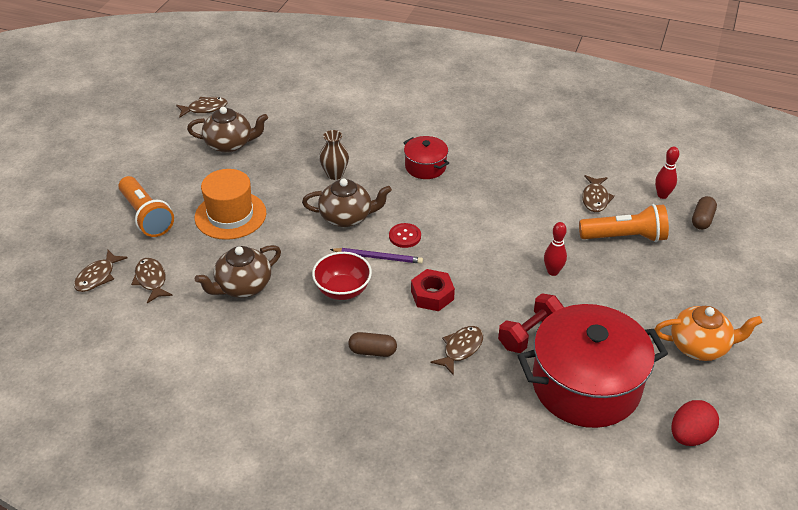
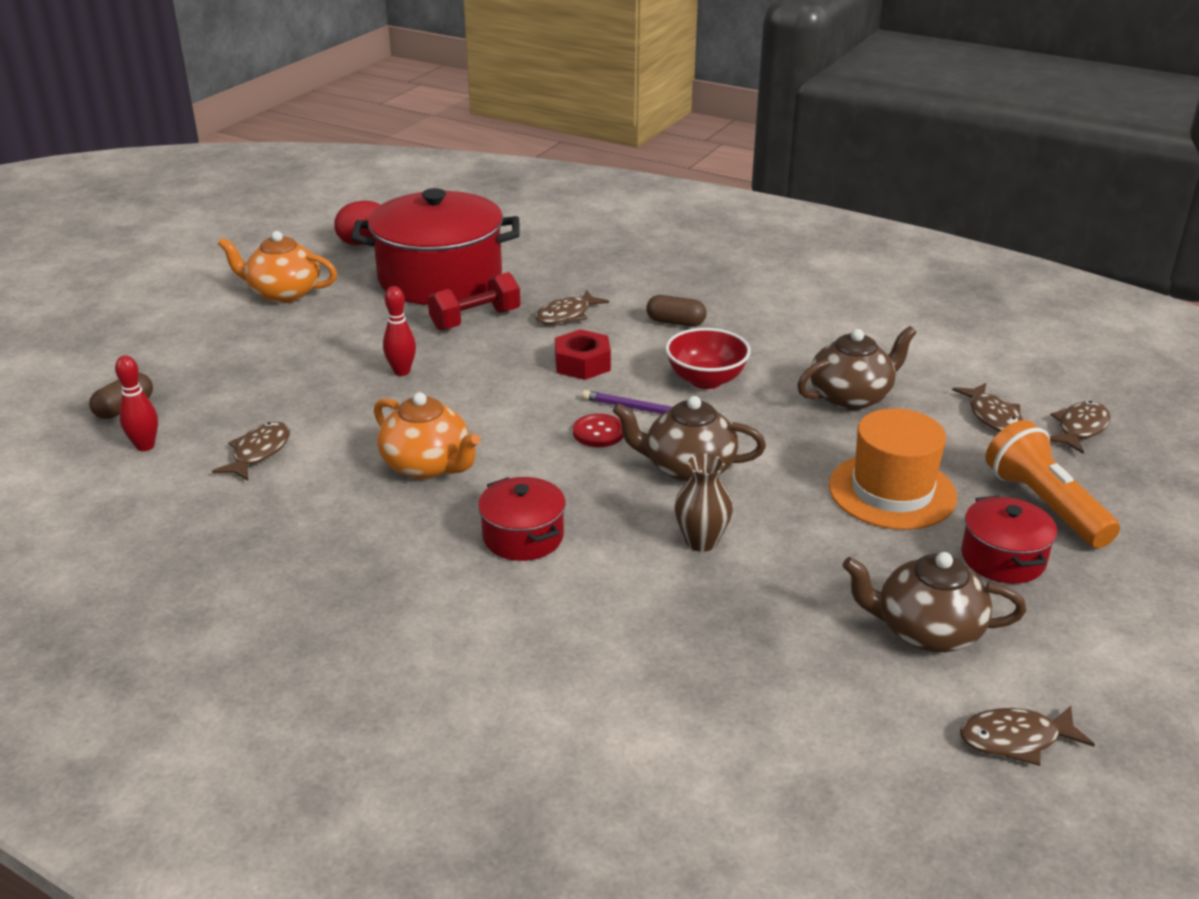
camera: 170 degrees left, 10 degrees down
orange flashlight [579,204,669,242] -> none
none -> orange teapot [374,392,480,479]
none -> red pot [961,496,1057,584]

